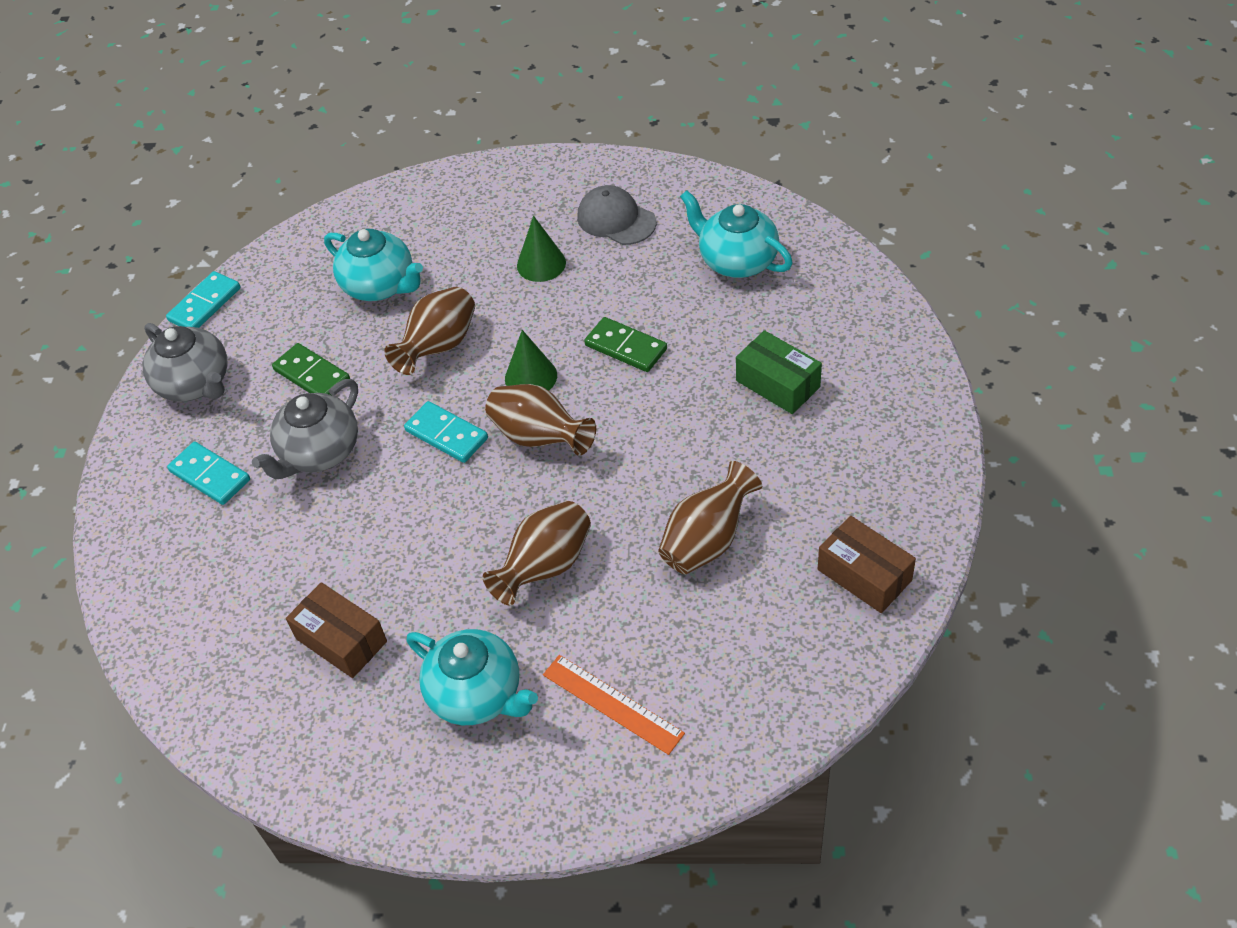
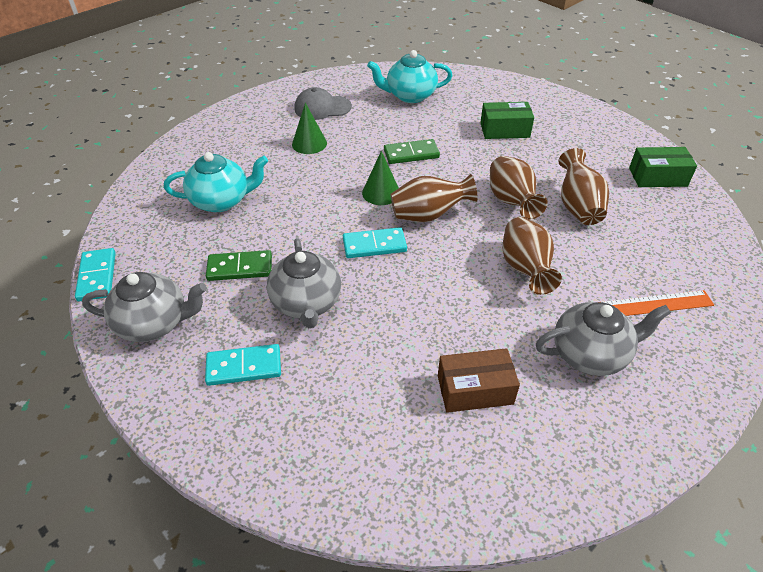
camera: 50 degrees left, 5 degrees down
brown vase [384,287,475,375] -> brown vase moved to [490,156,548,219]
turquoise teapot [406,629,538,725] -> grey teapot [536,302,671,376]
brown box [818,516,916,613] -> green box [629,147,697,187]

